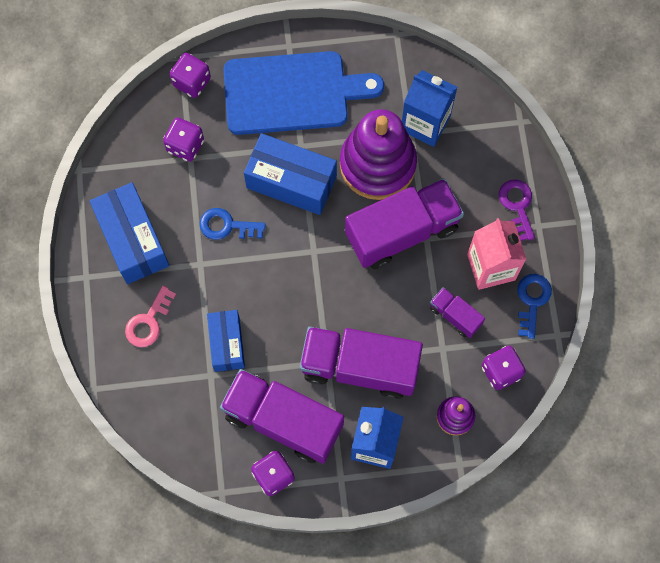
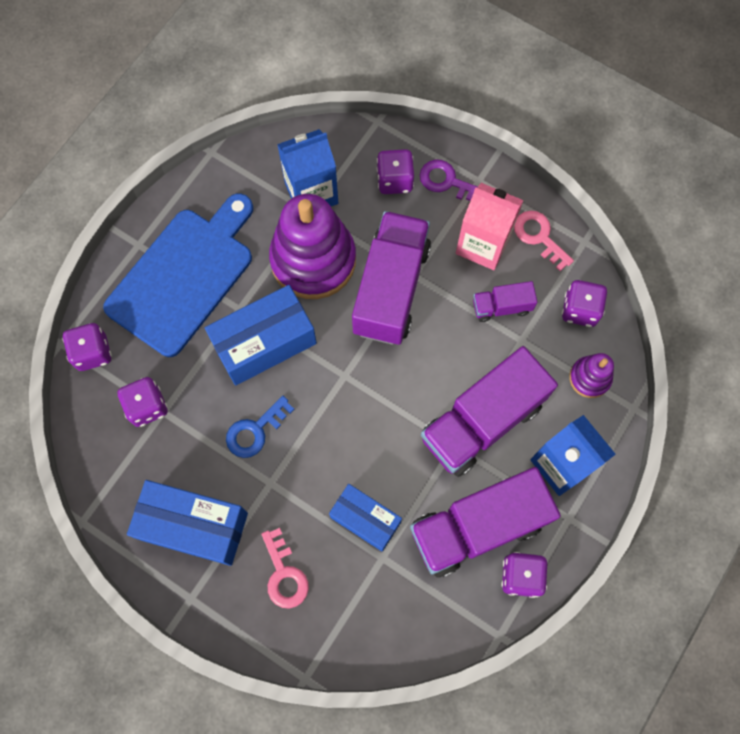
camera: 50 degrees left, 0 degrees up
blue key [517,274,552,339] -> pink key [514,211,574,271]
none -> purple dice [377,149,414,194]

